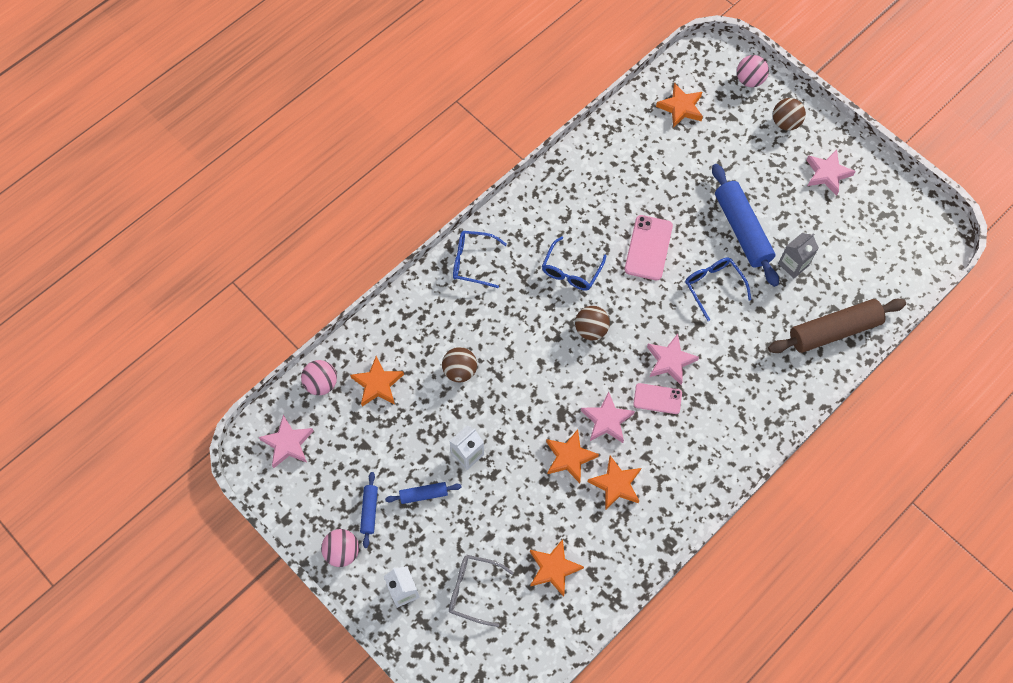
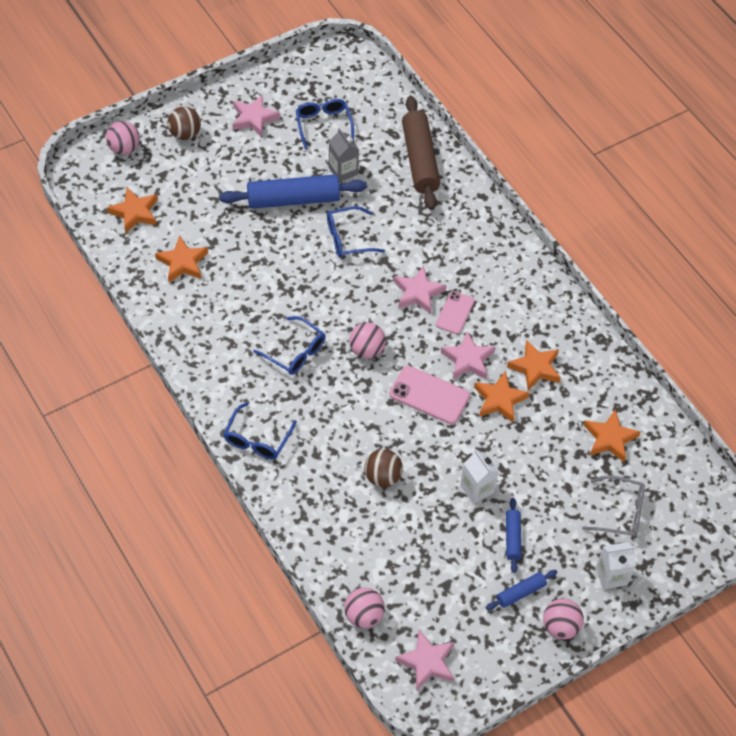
camera: 80 degrees left, 10 degrees down
orange star [350,356,404,406] -> orange star moved to [155,236,208,282]
blue rolling pin [360,472,378,548] -> blue rolling pin turned 45 degrees counterclockwise [486,570,557,610]
grey glasses [449,555,514,627] -> grey glasses turned 105 degrees counterclockwise [582,475,645,538]
brown ball [575,306,610,340] -> pink ball [349,322,386,359]
pink phone [625,215,673,280] -> pink phone moved to [389,366,470,424]
none -> blue glasses [296,99,354,150]

